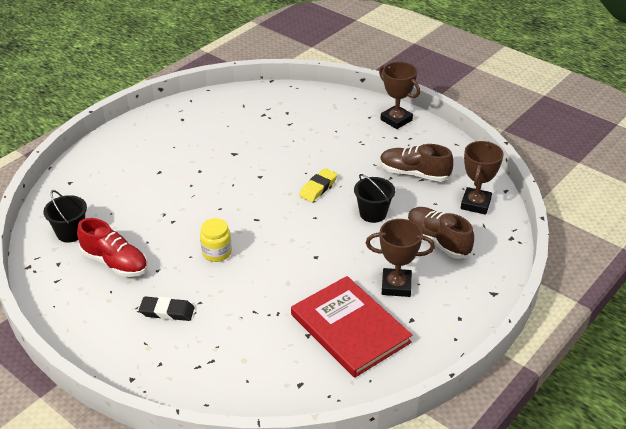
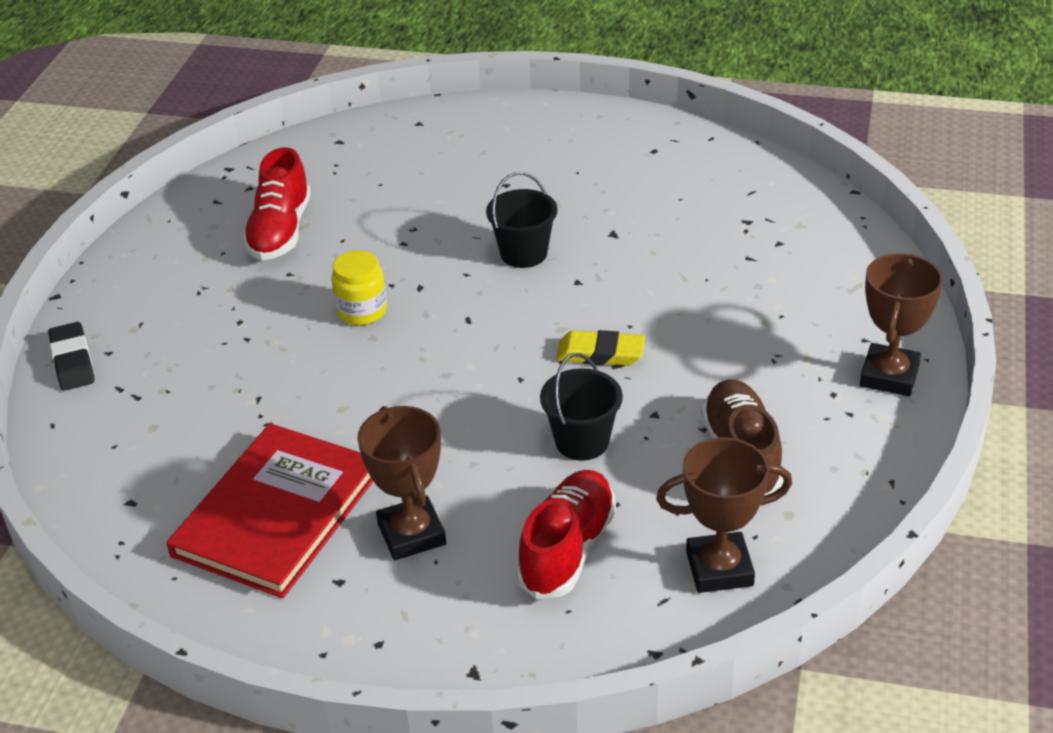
camera: 65 degrees right, 0 degrees up
black bucket [43,190,87,243] -> black bucket moved to [486,172,558,268]
black eraser [139,297,194,321] -> black eraser moved to [48,322,95,391]
brown shoe [408,207,474,259] -> red shoe [516,470,616,599]

